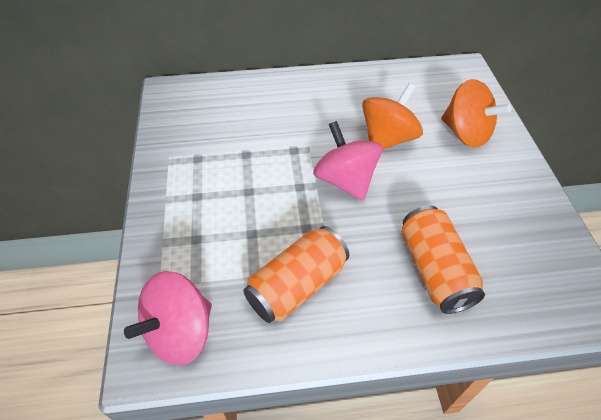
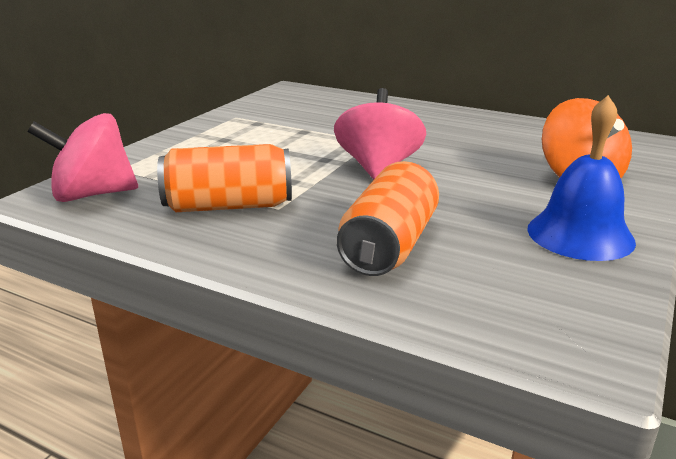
camera: 35 degrees right, 25 degrees down
orange spinning top [362,83,423,150] -> none
none -> blue bell [527,95,636,261]

